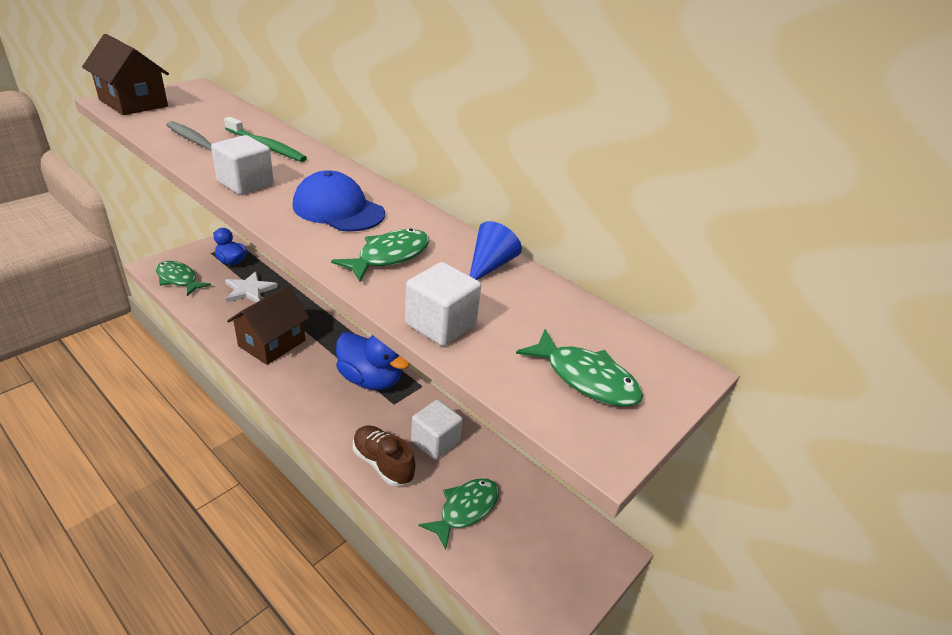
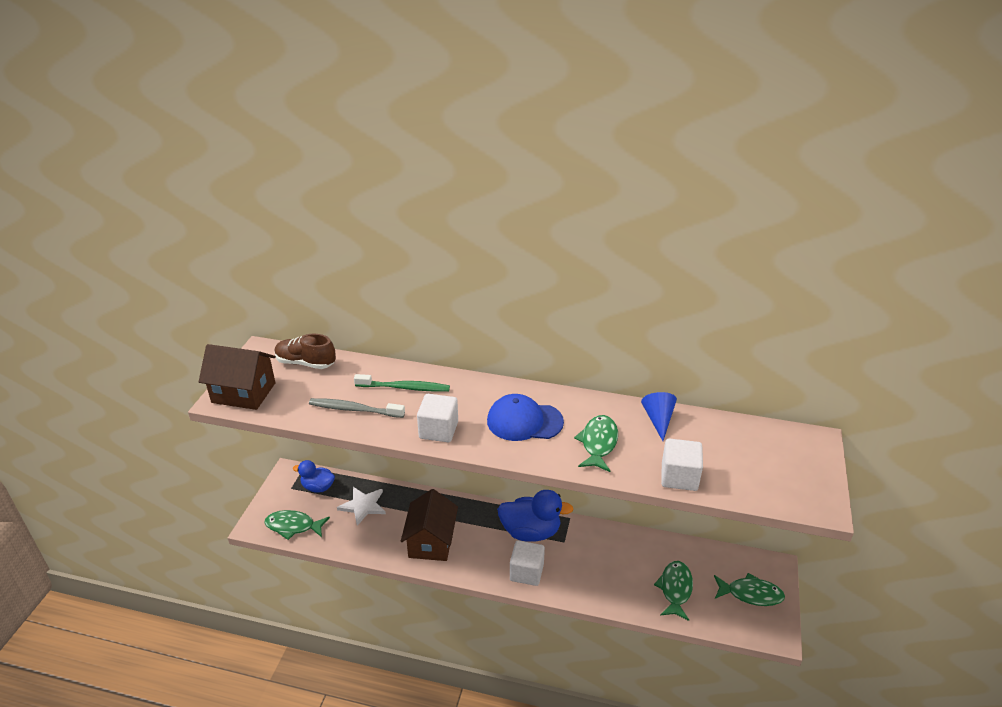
camera: 25 degrees left, 0 degrees up
brown shoe [353,425,416,486] -> brown shoe moved to [275,334,336,369]
white cube [411,400,463,460] -> white cube moved to [510,541,545,586]
green fish [516,329,643,407] -> green fish moved to [714,573,785,606]

